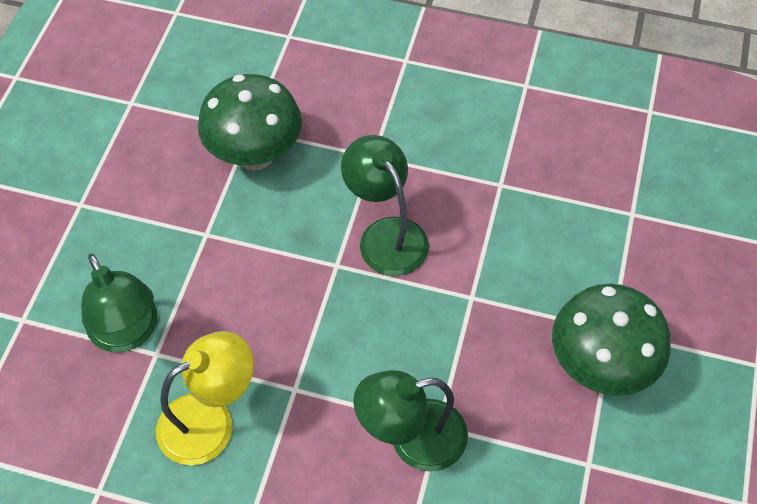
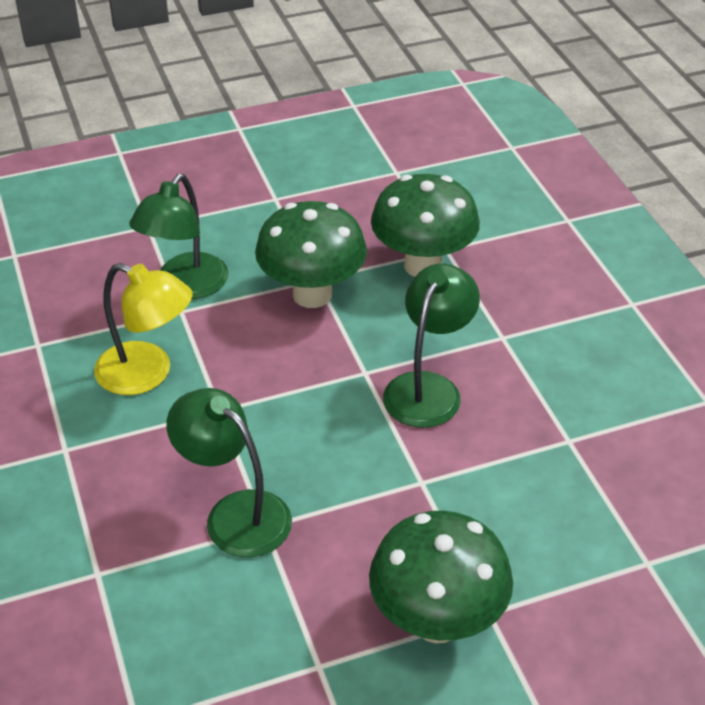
camera: 55 degrees right, 15 degrees down
none -> green mushroom [255,201,367,308]

